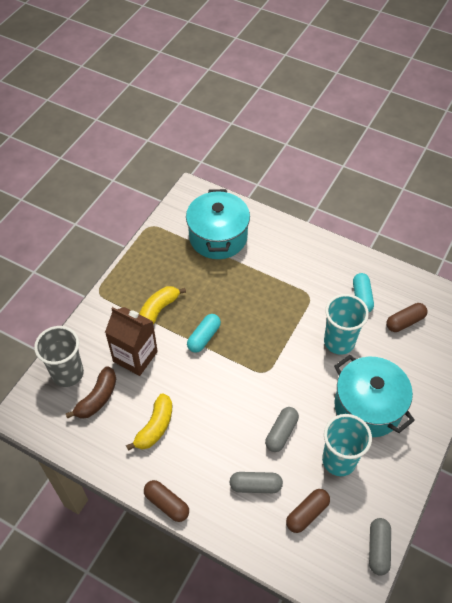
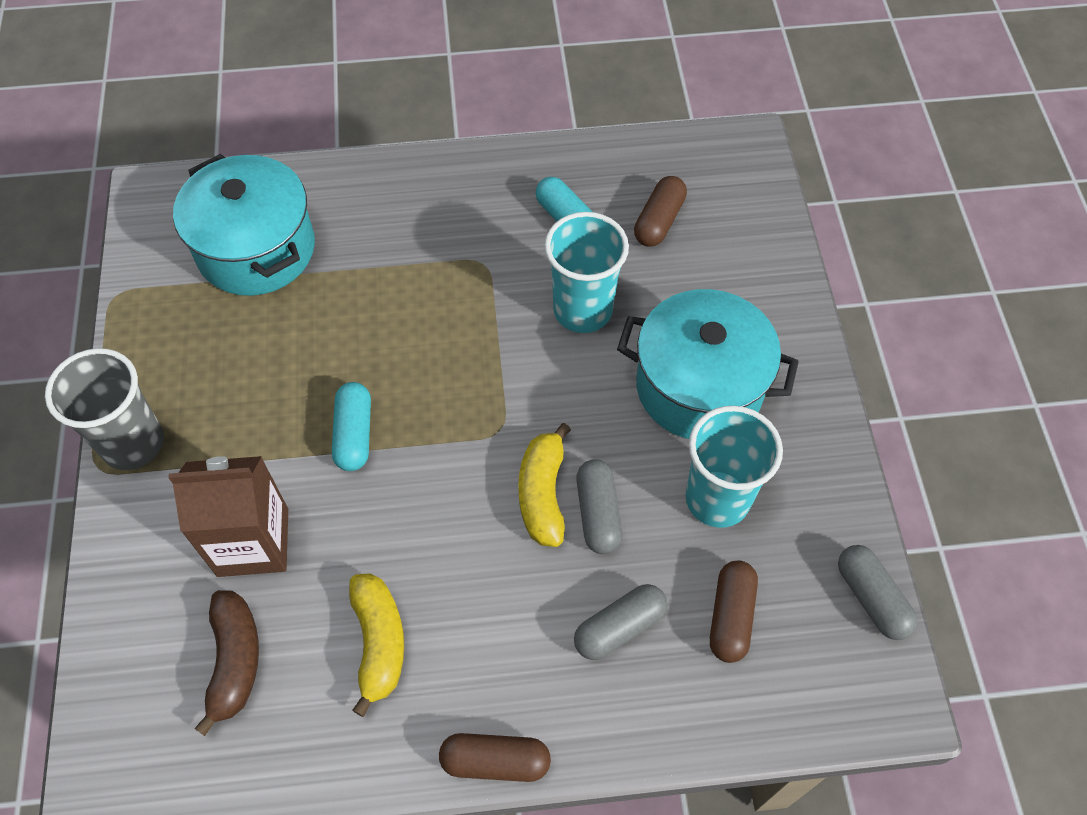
camera: 35 degrees left, 5 degrees up
grey cup [34,326,84,387] -> grey cup moved to [45,348,164,470]
yellow banana [139,286,186,324] -> yellow banana moved to [518,423,571,547]

